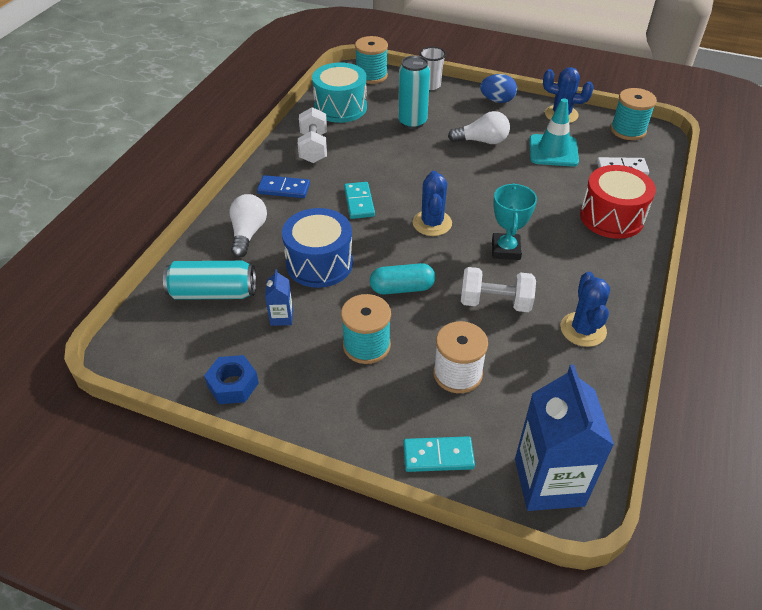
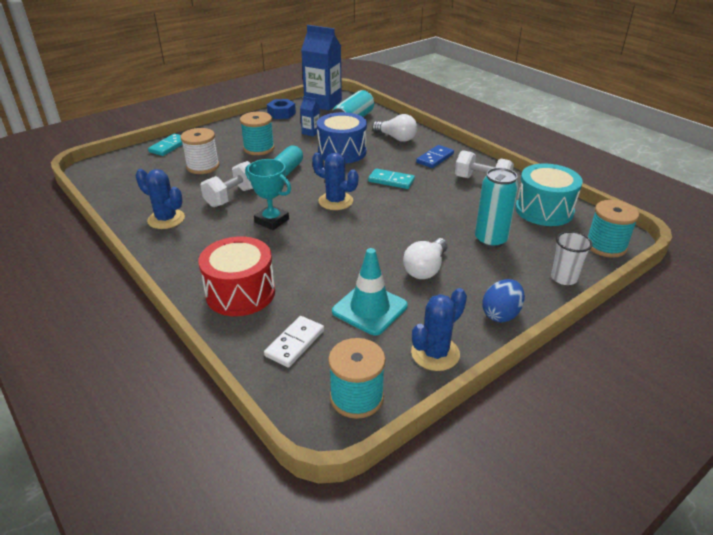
camera: 120 degrees right, 10 degrees down
blue carton [515,365,614,511] -> blue carton moved to [301,25,342,111]

